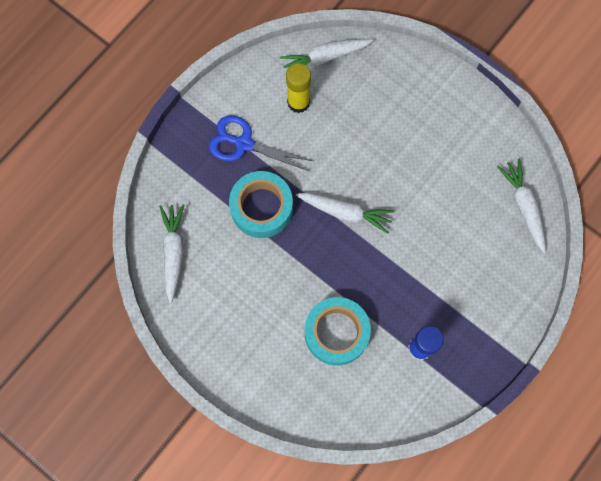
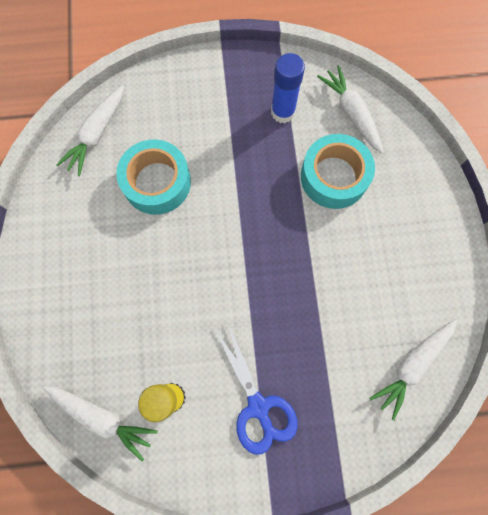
camera: 135 degrees left, 0 degrees up
turquoise tape [229,171,293,238] -> turquoise tape moved to [116,140,191,215]
white carrot [296,193,395,234] -> white carrot moved to [317,65,384,154]

